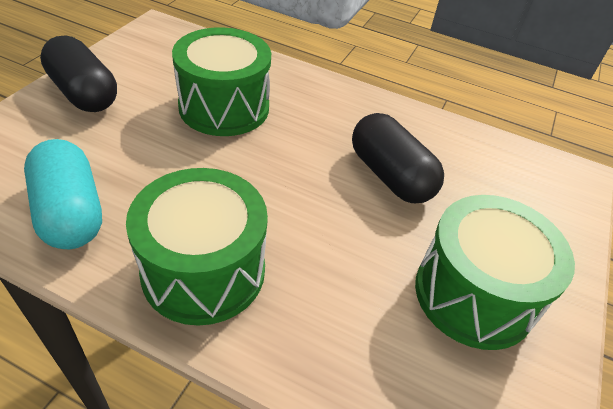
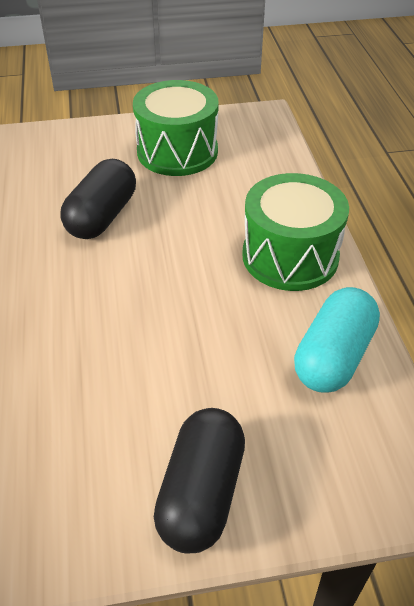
camera: 120 degrees left, 0 degrees up
green drum [172,27,271,136] -> none

